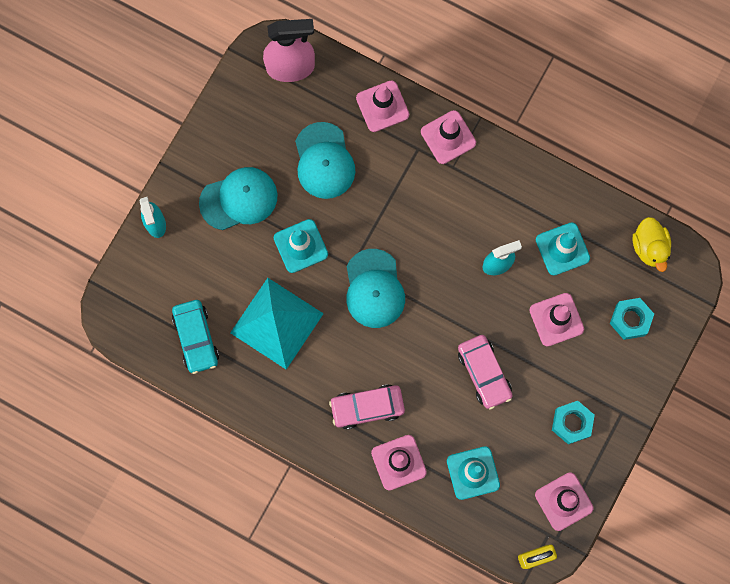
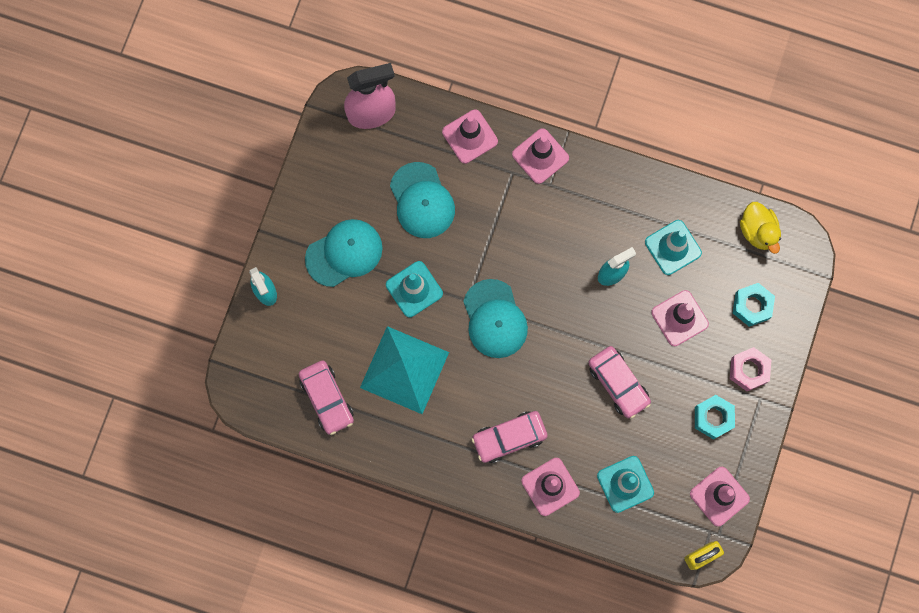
camera: 10 degrees left, 0 degrees up
turquoise car [172,300,219,374] -> pink car [299,360,354,435]
none -> pink nut [730,347,772,391]

